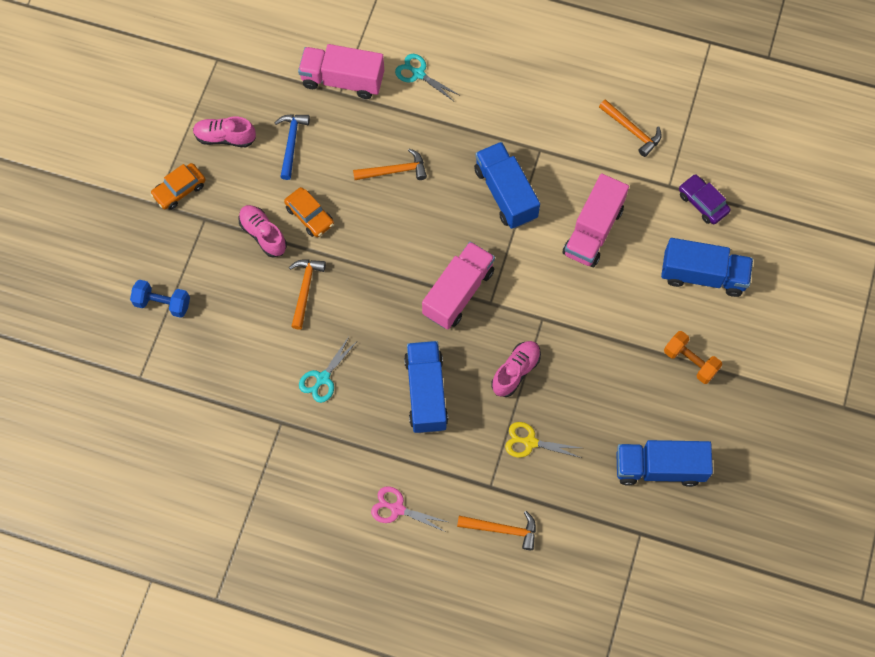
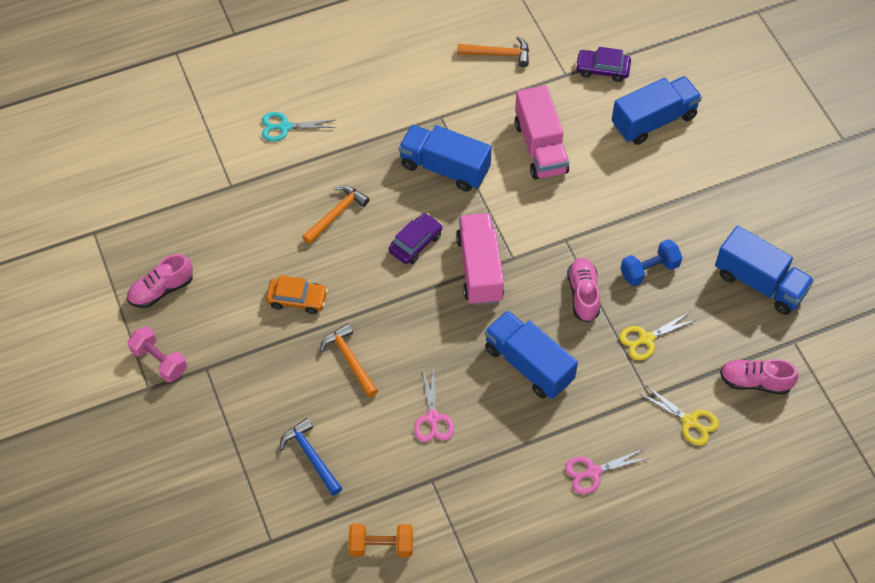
camera: 40 degrees left, 10 degrees down
blue dumbbell [130,280,190,318] -> blue dumbbell moved to [621,239,682,286]
orange car [150,163,205,210] -> pink dumbbell [128,326,187,382]
pink shoe [238,205,287,257] -> pink shoe moved to [720,359,798,395]
blue hammer [275,114,310,180] -> blue hammer moved to [280,418,342,495]
pink truck [298,44,384,99] -> none
turquoise scissors [299,335,357,403] -> pink scissors [414,367,454,442]
orange hammer [457,511,536,550] -> yellow scissors [640,386,719,445]
blue truck [616,440,713,487] -> blue truck turned 105 degrees counterclockwise [715,226,814,315]
orange dumbbell [664,331,722,384] -> orange dumbbell moved to [349,523,413,557]
none -> purple car [388,213,442,264]

